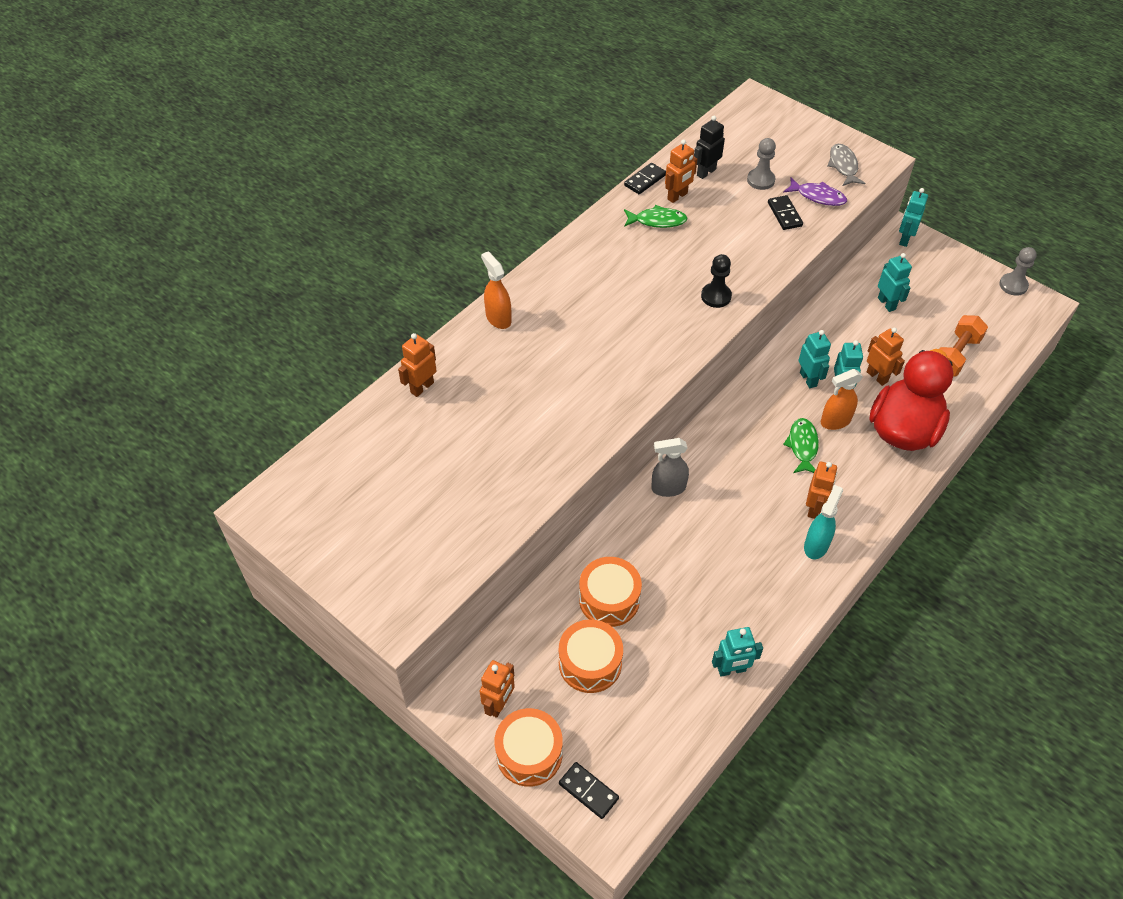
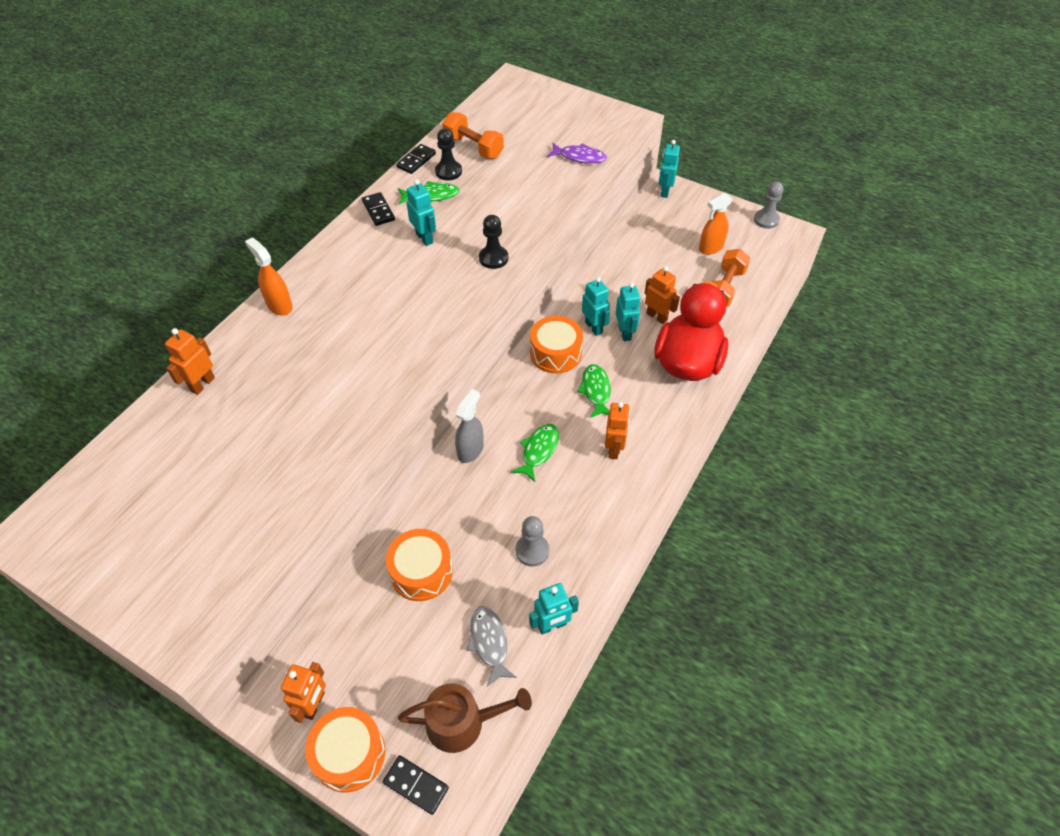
camera: 10 degrees left, 0 degrees up
orange drum [559,619,623,693] -> orange drum moved to [530,316,583,374]
grey spray bottle [651,438,689,497] -> grey spray bottle turned 135 degrees clockwise [455,389,484,463]
orange robot [665,140,697,203] -> black pawn [435,128,462,180]
black robot [694,116,725,179] -> orange dumbbell [442,112,504,159]
grey pawn [747,138,776,190] -> grey pawn moved to [516,516,549,567]
black domino [768,195,803,230] -> black domino moved to [362,192,395,226]
turquoise spray bottle [804,485,843,559] -> none
orange spray bottle [821,369,863,430] -> orange spray bottle moved to [699,193,733,255]
grey fish [827,144,865,186] -> grey fish moved to [467,606,517,687]
turquoise robot [878,253,912,312] -> turquoise robot moved to [406,179,436,246]
none -> brown watering can [398,683,532,753]
none -> green fish [511,424,559,482]

